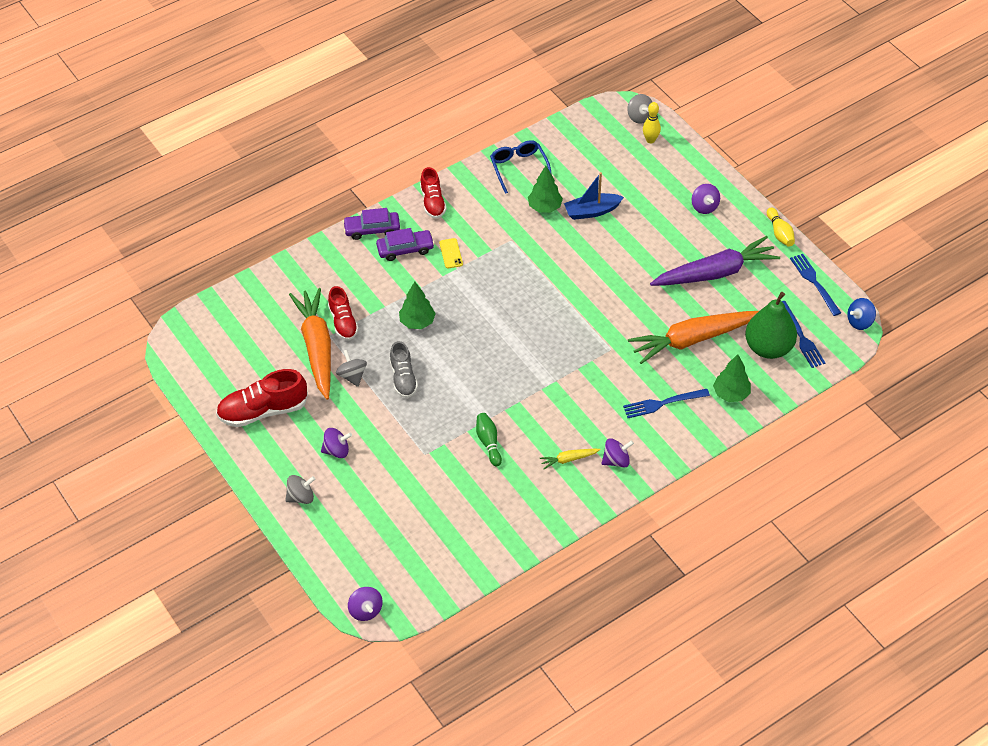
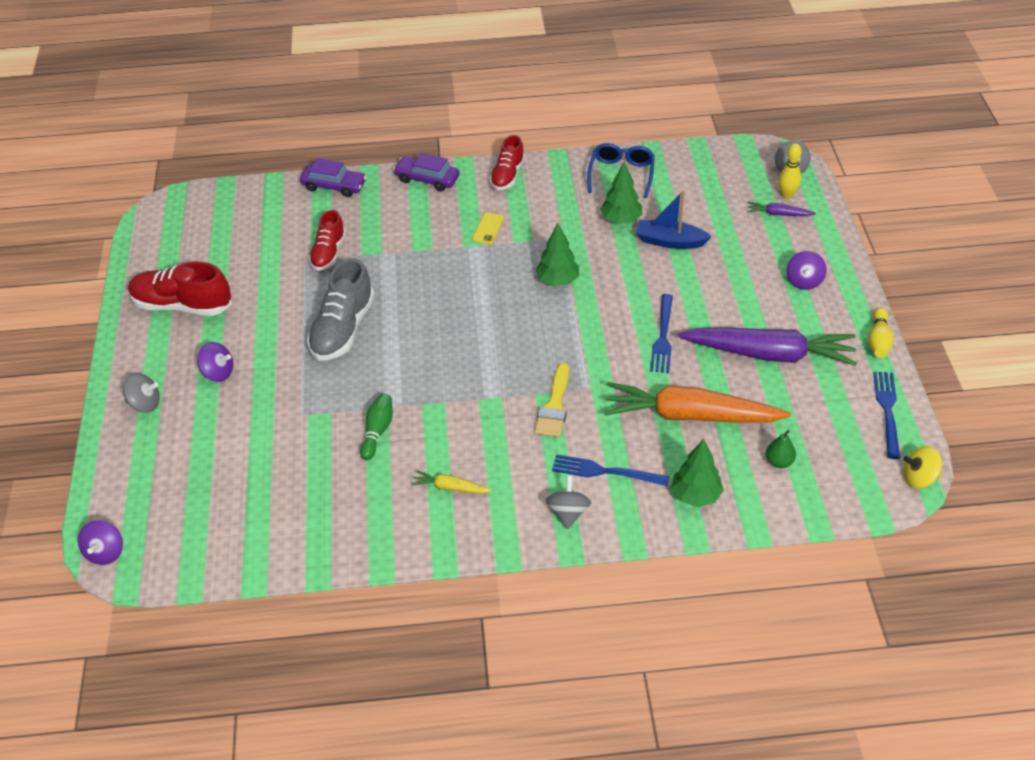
camera: 30 degrees right, 5 degrees down
orange carrot [289,288,331,400] -> none
grey spinning top [336,350,367,387] -> grey spinning top moved to [546,475,591,529]
purple car [376,228,435,261] -> purple car moved to [300,159,367,197]
grey shoe [390,341,418,398] -> grey shoe [307,258,375,361], size x1.57
green tree [399,282,436,329] -> green tree moved to [535,223,579,286]
purple spinning top [601,438,634,468] -> none
green pear [745,292,797,359] -> green pear [766,430,796,468], size x0.43
blue fork [782,301,825,368] -> blue fork moved to [650,294,673,373]
blue spinning top [847,298,876,330] -> yellow spinning top [903,446,942,488]
none -> yellow brush [534,363,569,438]
none -> purple carrot [748,202,816,216]

